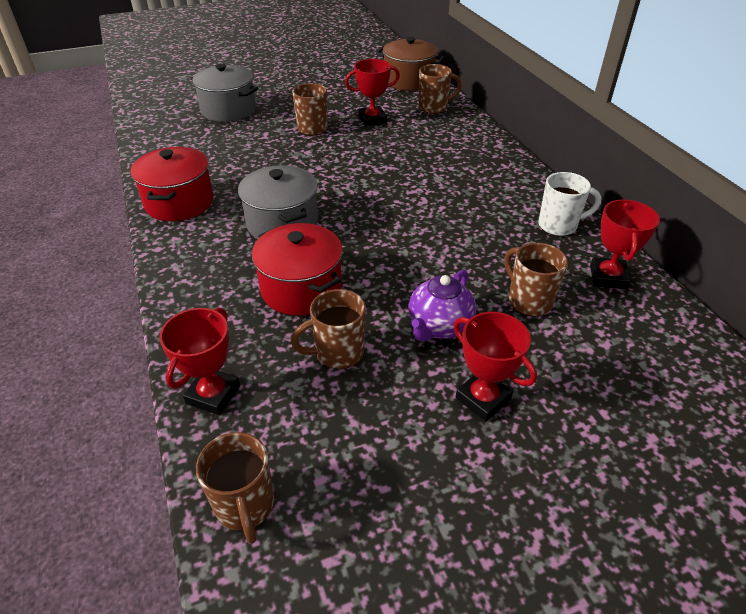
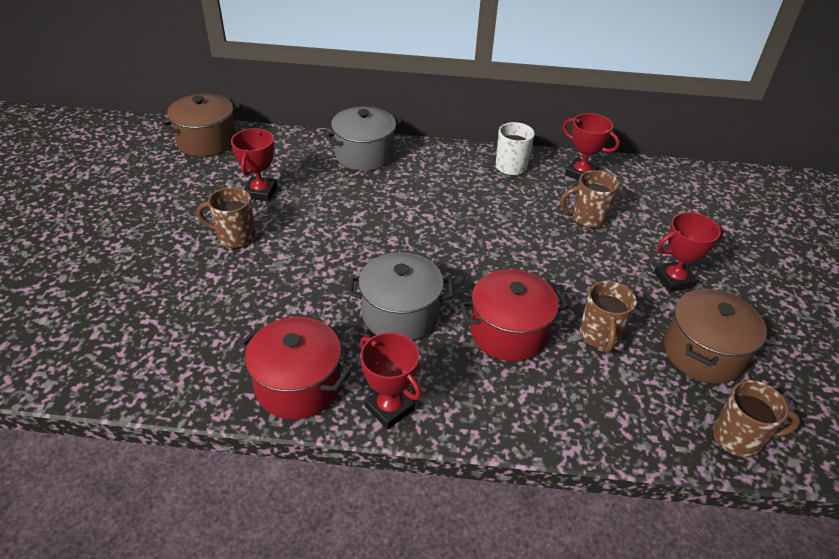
camera: 65 degrees left, 0 degrees up
red trophy [159,307,240,415] -> red trophy moved to [360,333,421,429]
grey pot [191,63,258,122] -> grey pot moved to [324,107,402,171]
purple teapot [408,270,476,342] -> none
brown mug [419,64,462,114] -> none
none -> brown pot [664,289,767,383]

